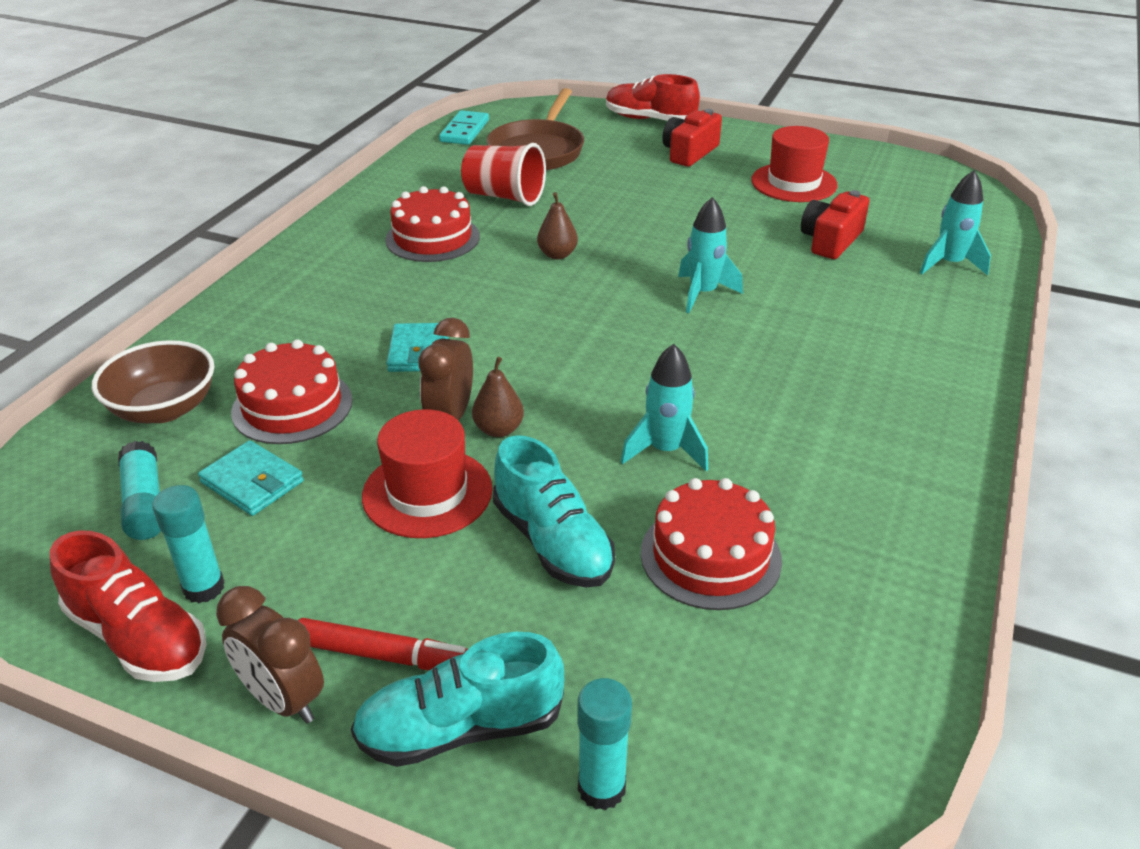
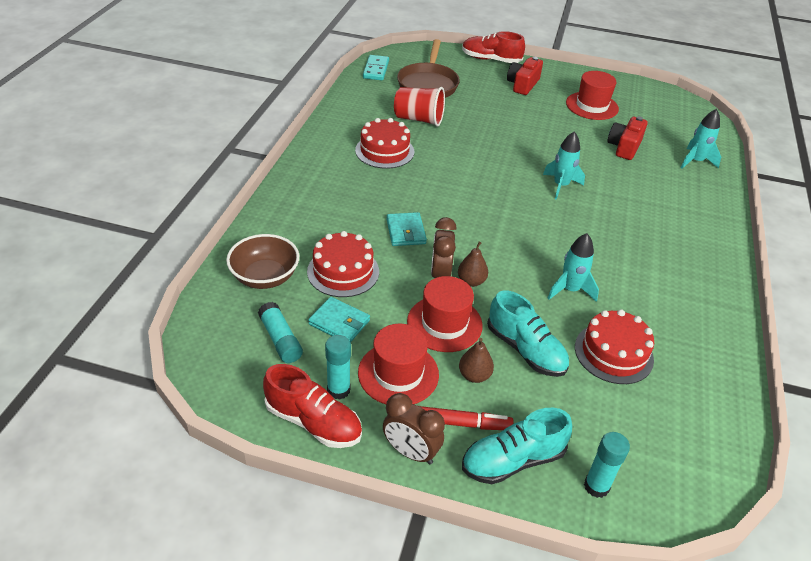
camera: 10 degrees left, 5 degrees up
brown pear [537,192,578,260] -> brown pear moved to [459,338,494,383]
none -> red hat [358,324,439,404]

